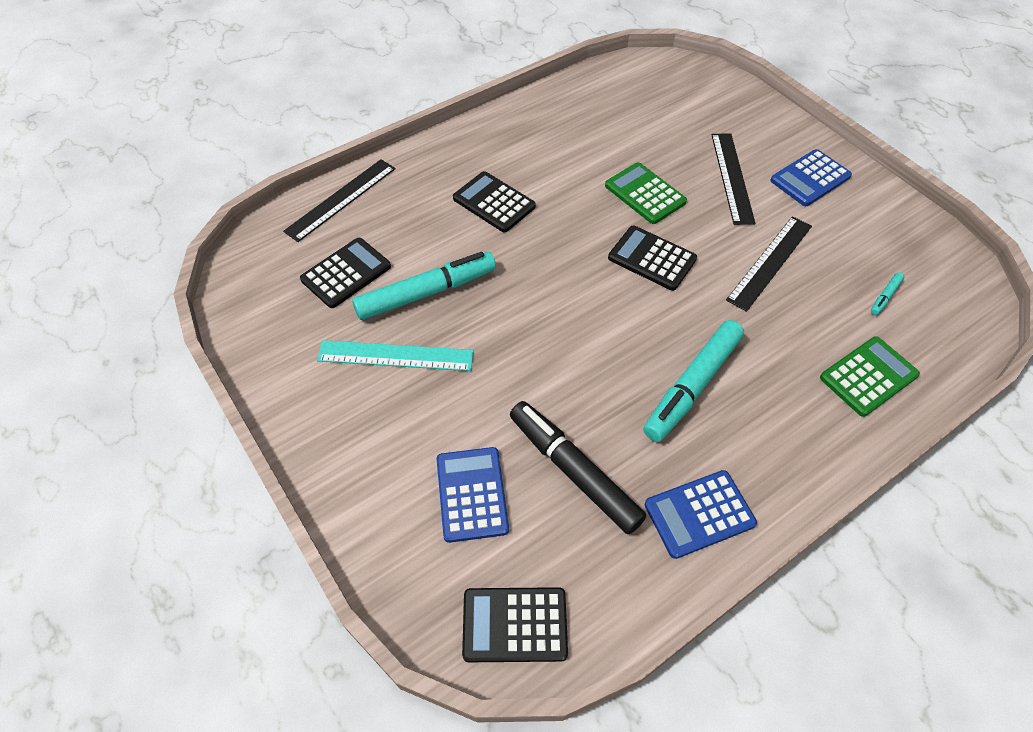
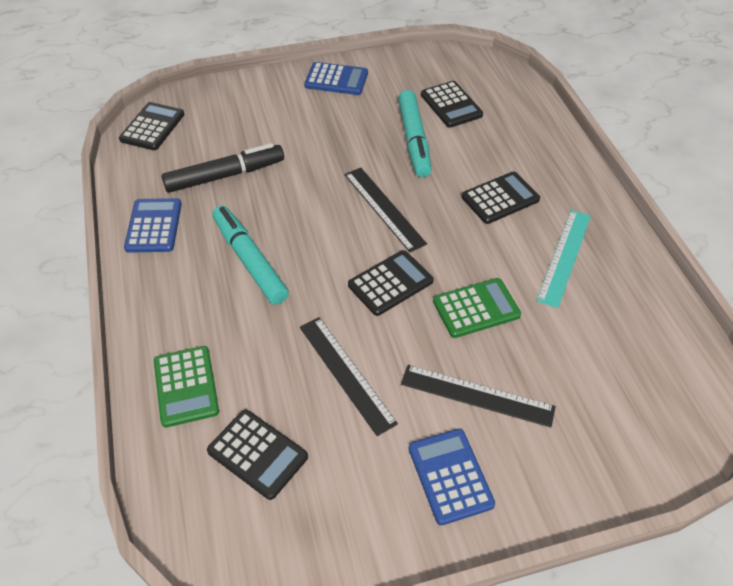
camera: 110 degrees right, 5 degrees down
black ruler [283,159,395,242] -> black ruler moved to [344,168,427,252]
turquoise ruler [317,340,474,371] -> turquoise ruler moved to [536,210,591,308]
blue calculator [437,447,509,543] -> blue calculator moved to [304,62,368,95]
turquoise marker [871,272,904,315] -> black calculator [207,410,308,500]

